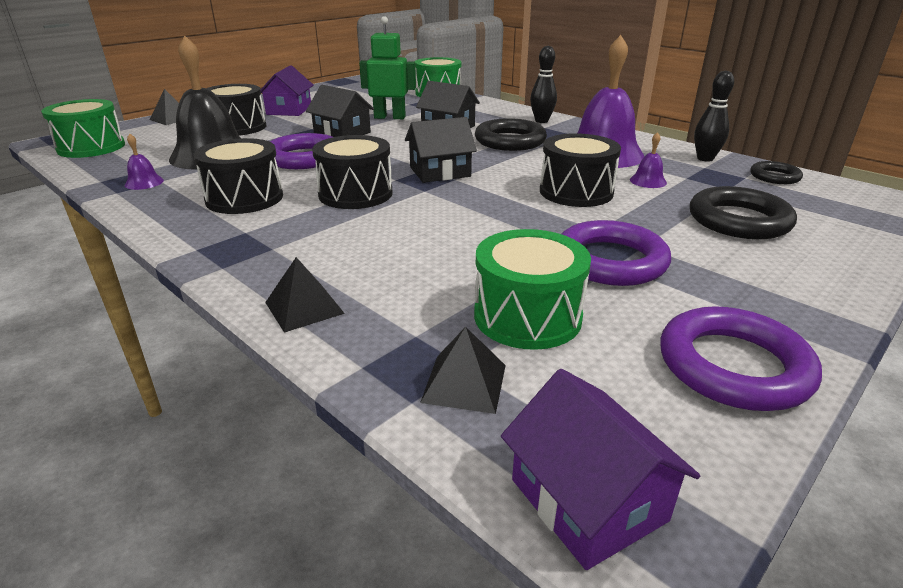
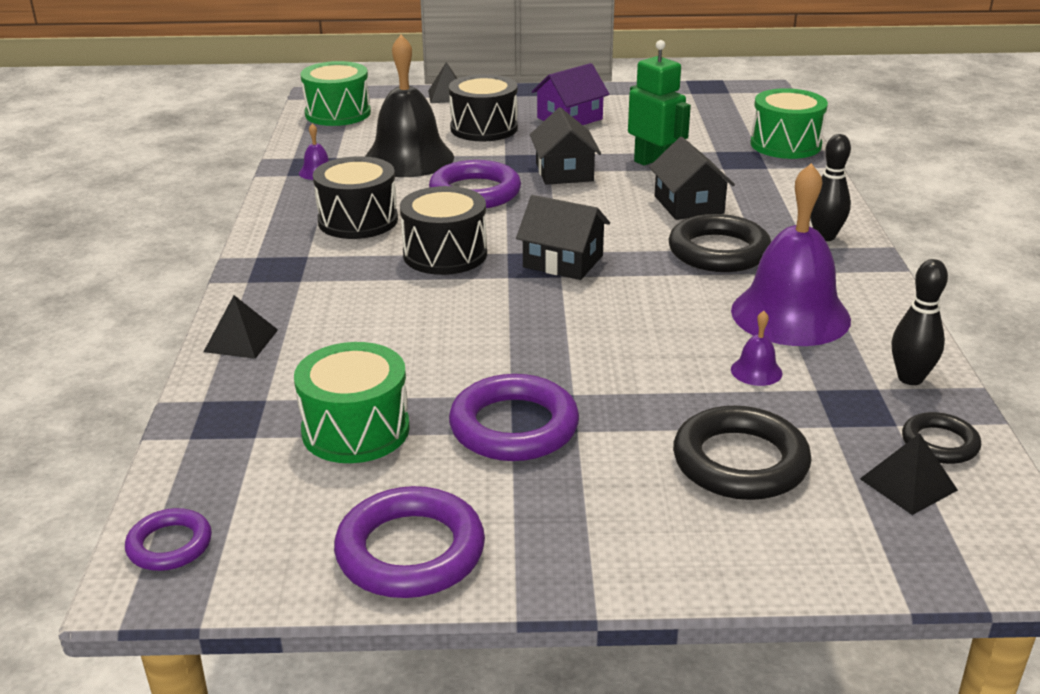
camera: 45 degrees right, 0 degrees up
black pyramid [420,327,506,414] -> black pyramid moved to [860,433,958,515]
purple house [501,369,700,570] -> purple ring [125,508,212,571]
black drum [540,133,621,207] -> none

